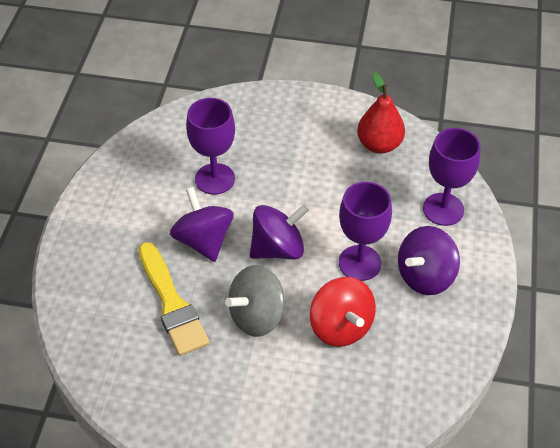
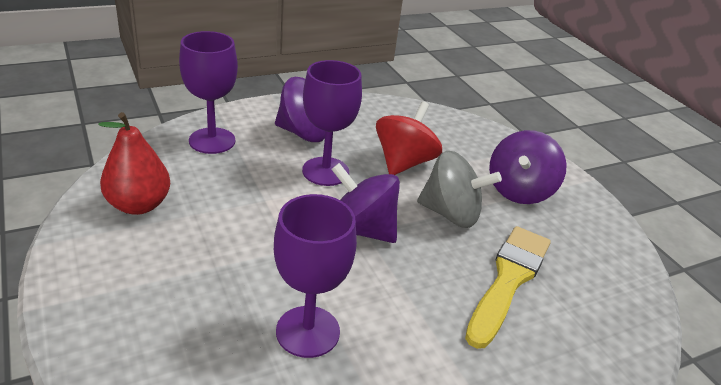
camera: 130 degrees left, 15 degrees down
purple spinning top [170,187,234,262] -> purple spinning top moved to [489,130,567,204]

